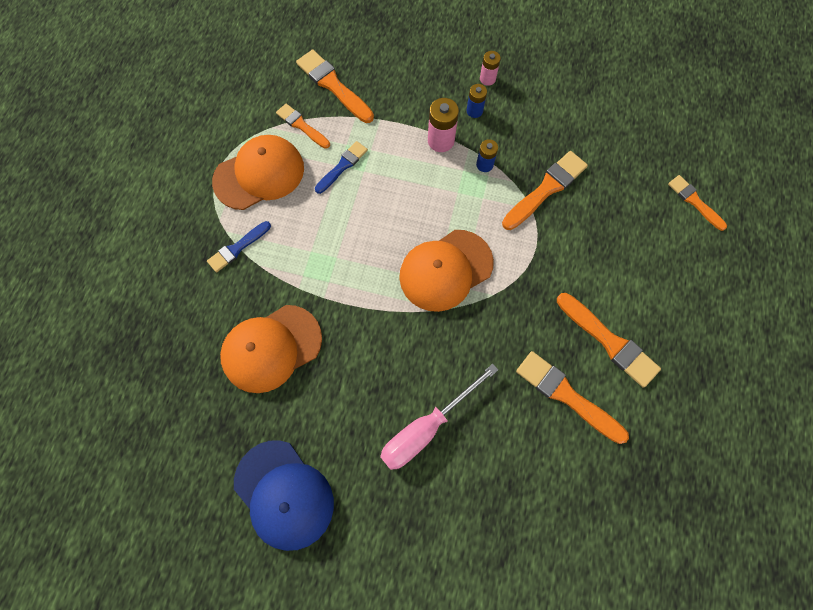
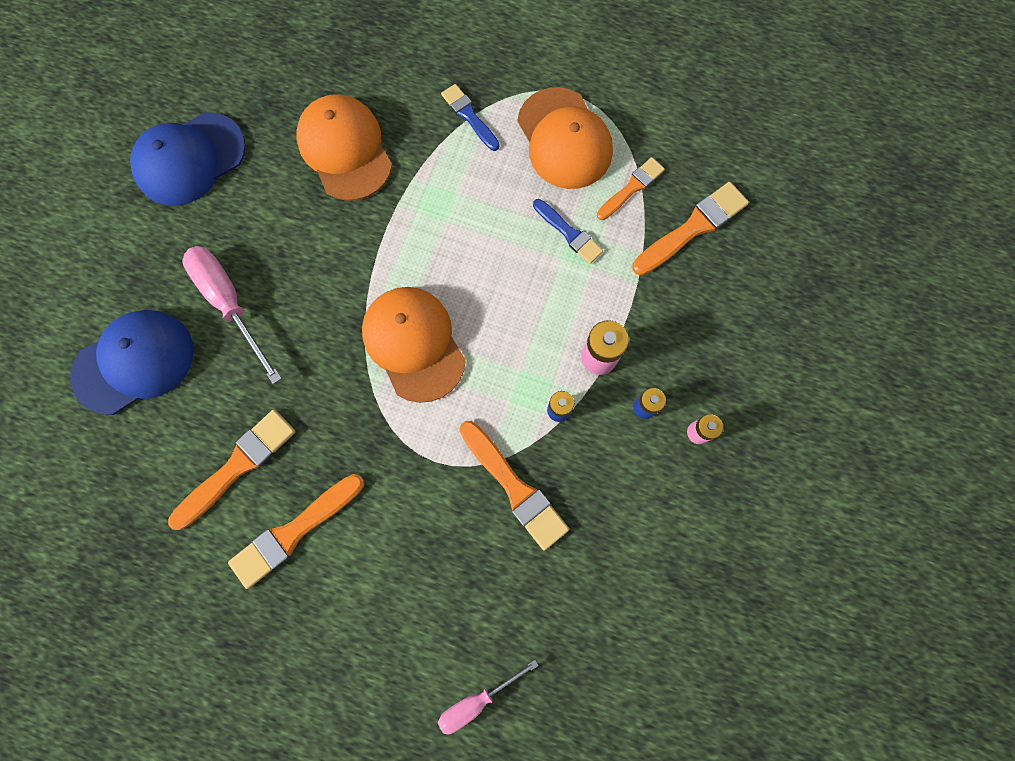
camera: 95 degrees right, 5 degrees up
orange brush [668,175,727,231] -> pink screwdriver [438,660,539,734]
none -> blue cap [70,310,194,415]

